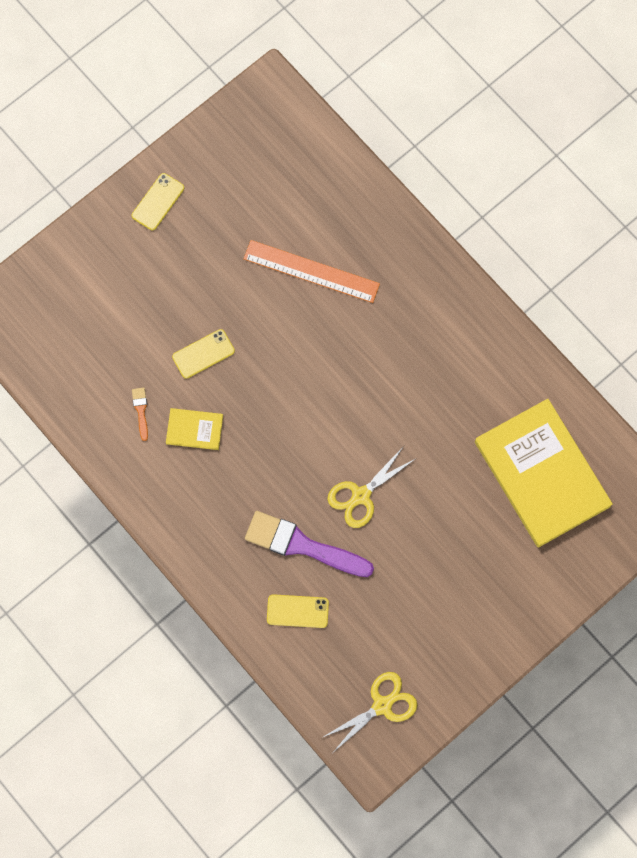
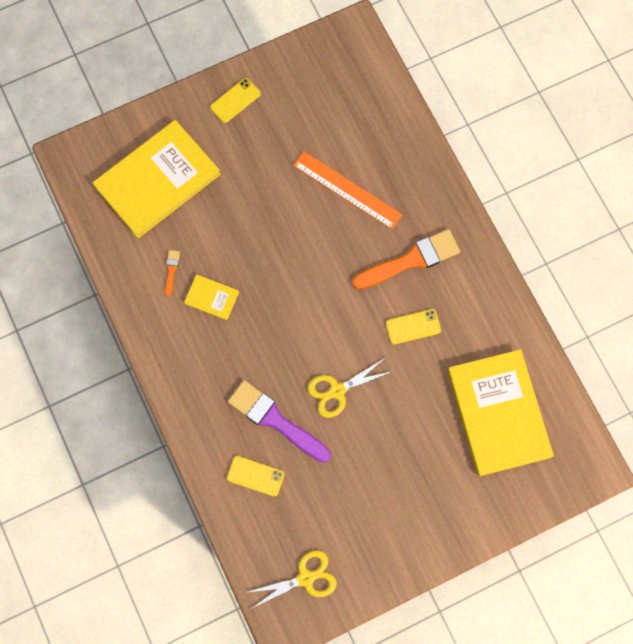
camera: 15 degrees right, 0 degrees up
yellow phone [172,329,235,379] -> yellow phone moved to [386,309,441,345]
none -> yellow book [92,120,221,239]
none -> orange brush [352,229,460,290]

